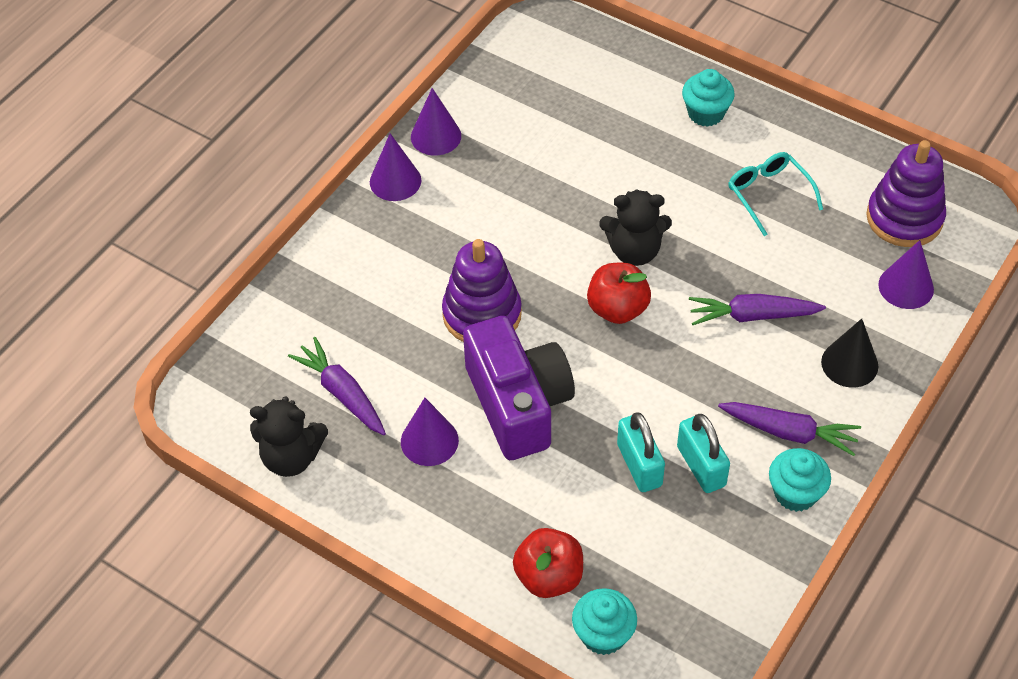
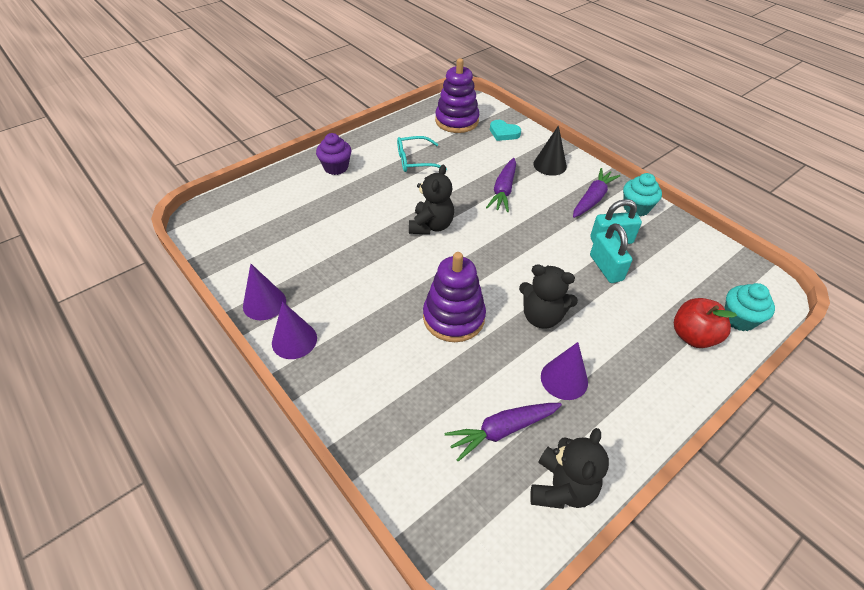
camera: 75 degrees left, 5 degrees down
purple camera [463,316,575,460] -> black teddy bear [519,264,578,329]
red apple [587,263,651,324] -> none
turquoise padlock [617,412,665,492] -> turquoise padlock turned 75 degrees clockwise [590,223,632,283]
turquoise cupcake [682,69,735,127] -> purple cupcake [316,133,351,175]
purple cone [878,240,934,309] -> turquoise heart [490,120,521,141]

